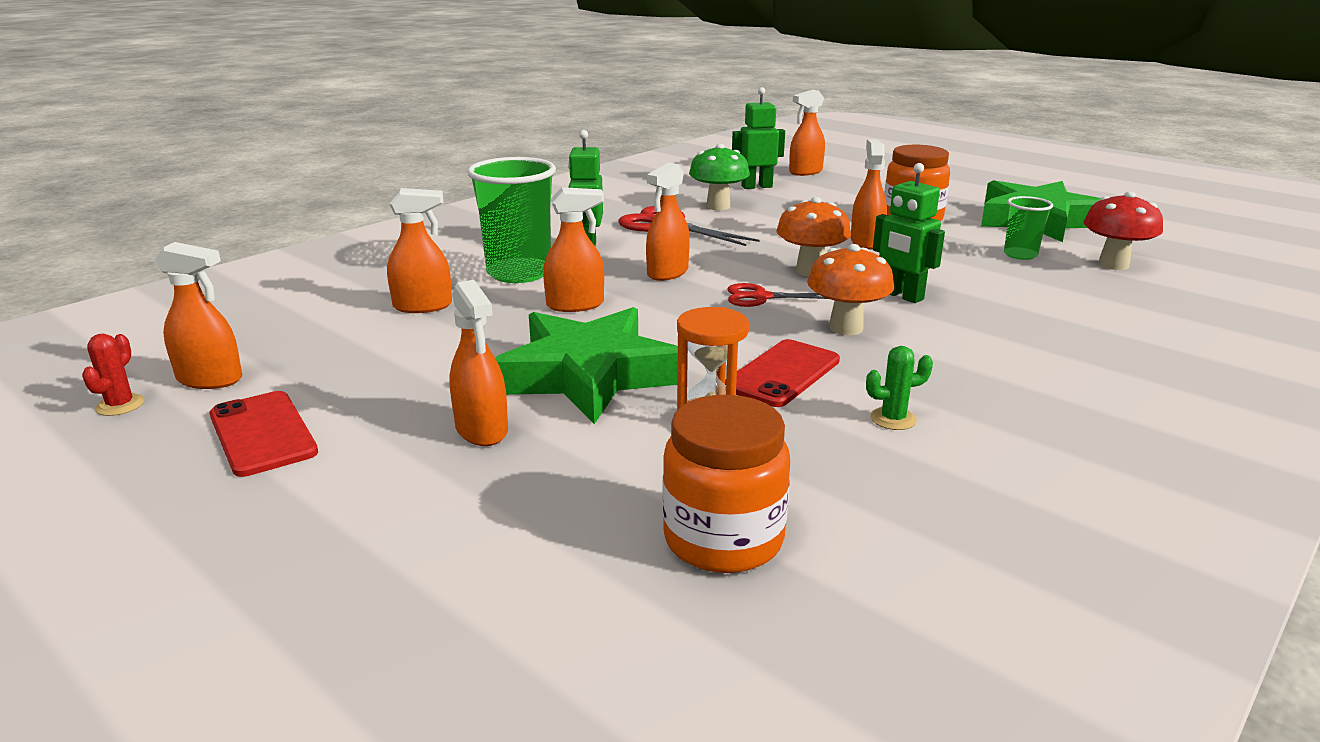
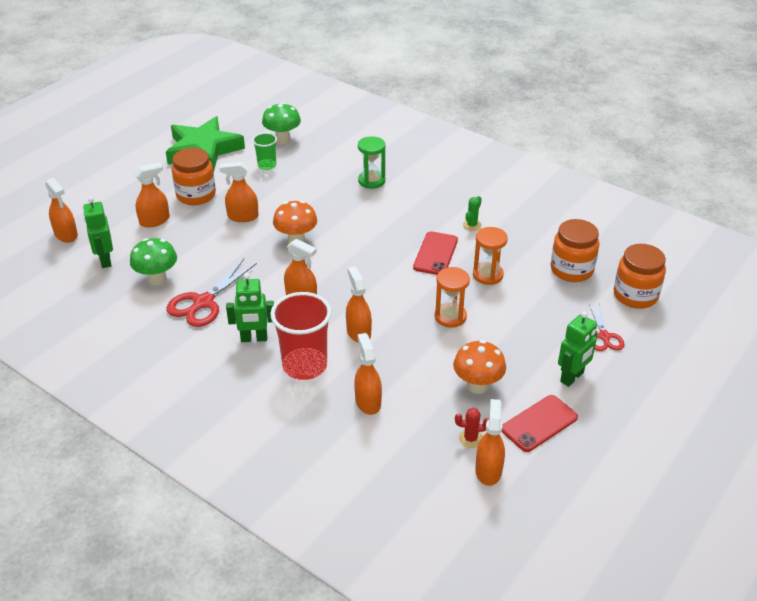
camera: 95 degrees left, 15 degrees up
red cactus [82,334,145,416] -> red cactus moved to [455,408,489,448]
orange spray bottle [449,280,508,446] -> orange spray bottle moved to [134,163,170,227]
green cup [467,157,556,283] -> red cup [270,292,332,380]
green star [495,307,678,424] -> orange hourglass [435,267,470,328]
red phone [725,339,840,407] -> red phone turned 75 degrees clockwise [413,231,458,275]
red scissors [727,283,827,307] -> red scissors moved to [589,305,625,351]
orange mushroom [807,244,894,335] -> orange mushroom moved to [453,340,506,394]
green cactus [866,346,933,430] -> green cactus turned 45 degrees clockwise [463,196,482,231]
green robot [873,163,945,303] -> green robot moved to [558,311,598,387]
red mushroom [1084,192,1163,270] -> green mushroom [262,102,301,144]
none -> green hourglass [358,136,386,189]
none -> orange jar [614,244,666,309]

